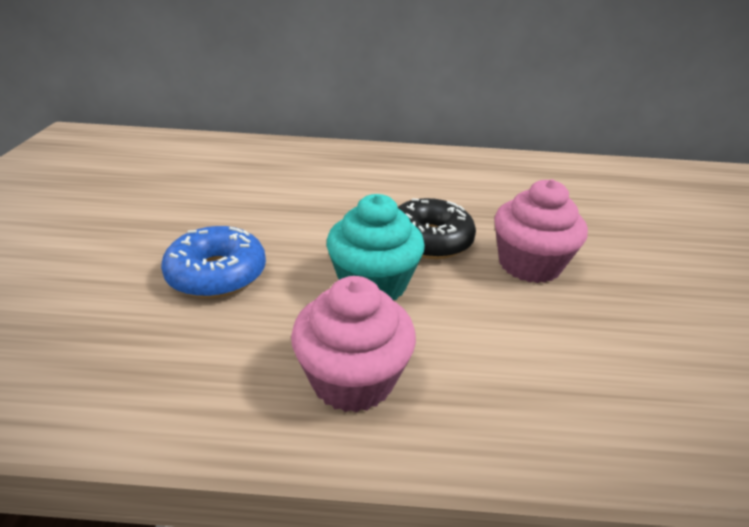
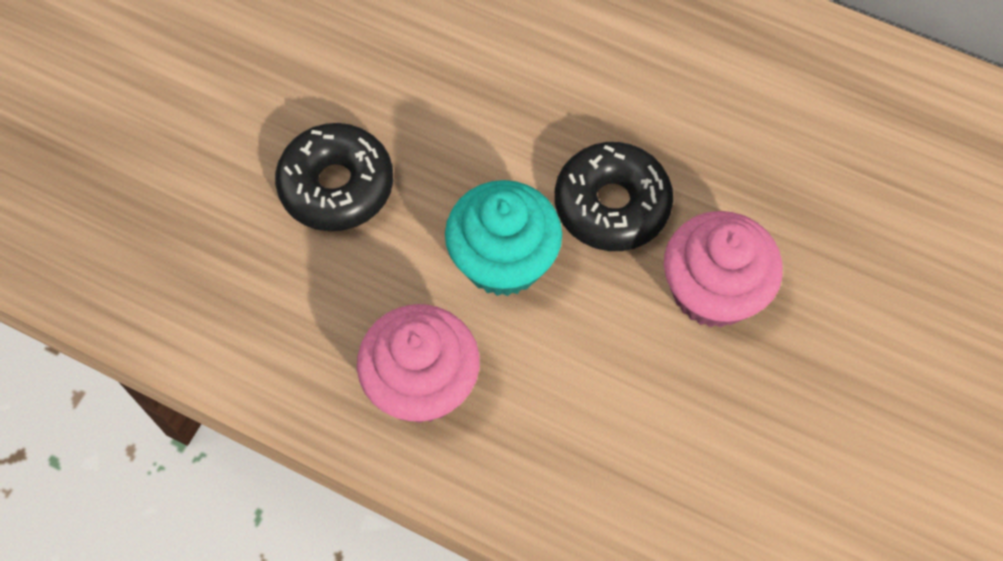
camera: 25 degrees right, 30 degrees up
blue donut [161,226,266,298] -> black donut [275,123,393,231]

